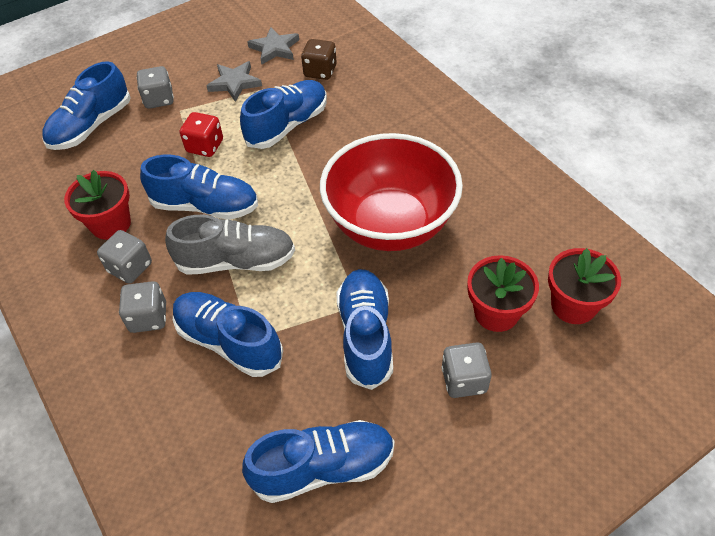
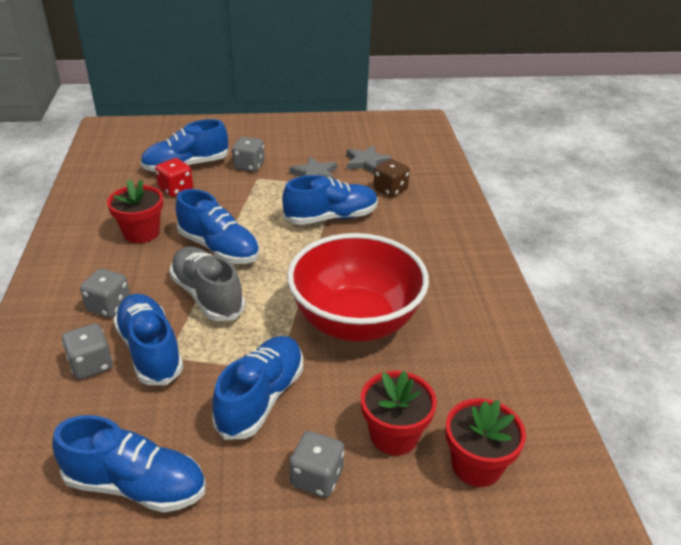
camera: 25 degrees right, 15 degrees down
grey dice [97,230,152,284] -> grey dice moved to [62,323,113,379]
grey shoe [165,215,295,275] -> grey shoe turned 150 degrees counterclockwise [169,246,245,321]
red dice [180,112,223,157] -> red dice moved to [155,158,193,197]

